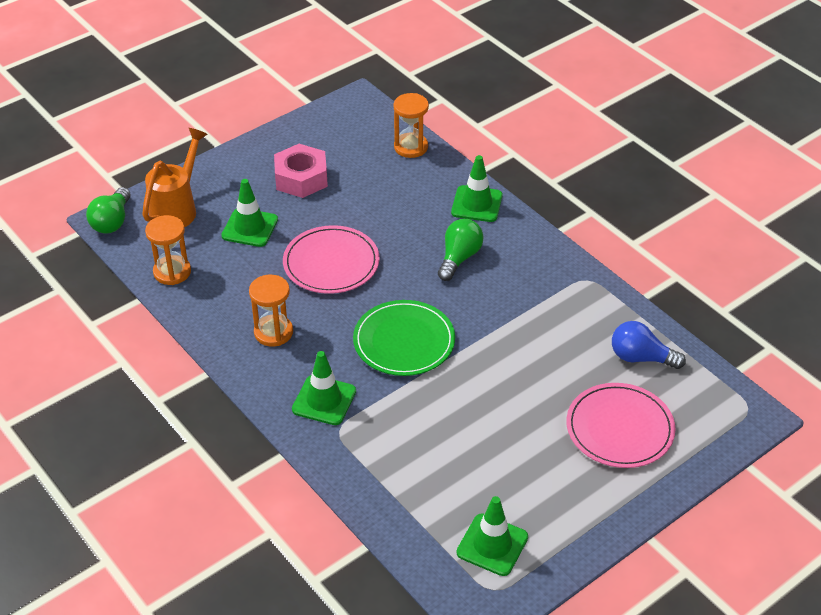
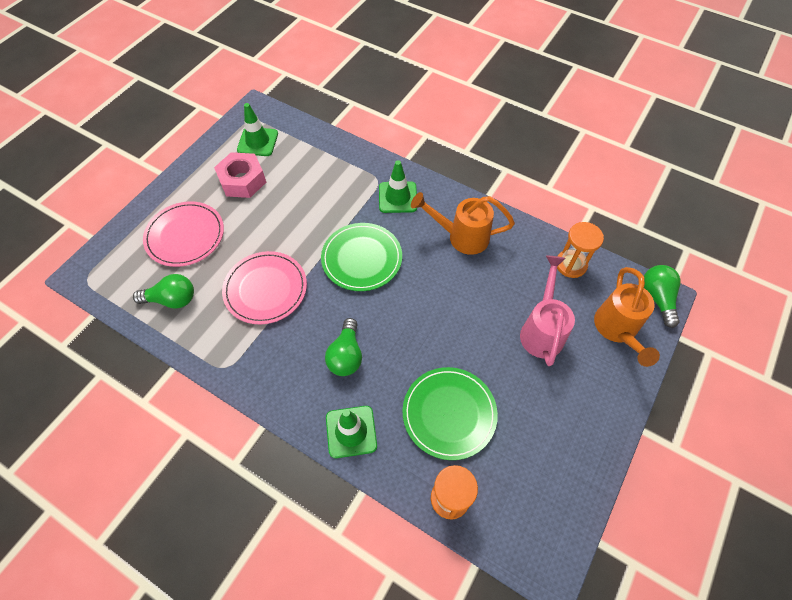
camera: 160 degrees right, 15 degrees up
green traffic cone [221,179,278,247] -> pink watering can [520,256,575,366]
orange hourglass [249,275,293,346] -> orange watering can [411,192,515,255]
pink nut [274,144,328,198] -> pink nut moved to [214,152,266,198]
pink plate [283,225,380,294] -> pink plate moved to [222,251,307,324]
blue light bulb [612,321,686,369] -> green light bulb [133,274,194,309]
none -> green plate [403,367,498,460]

